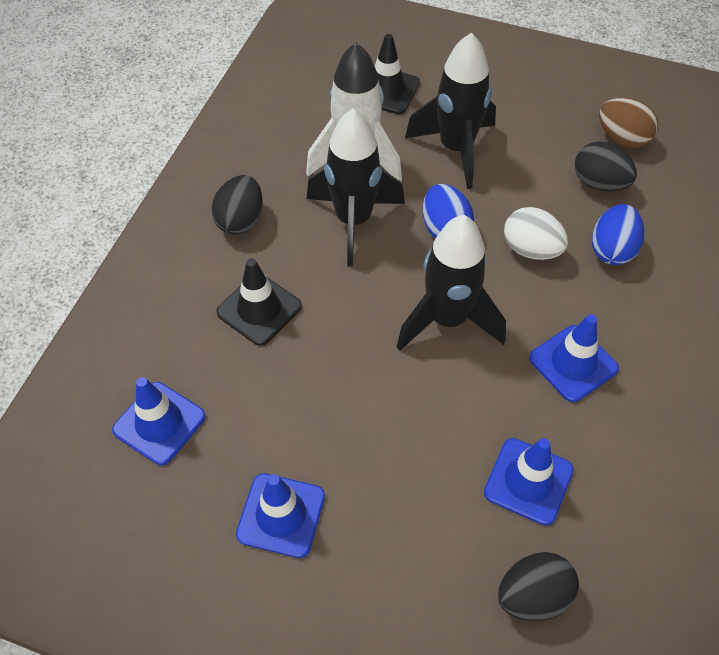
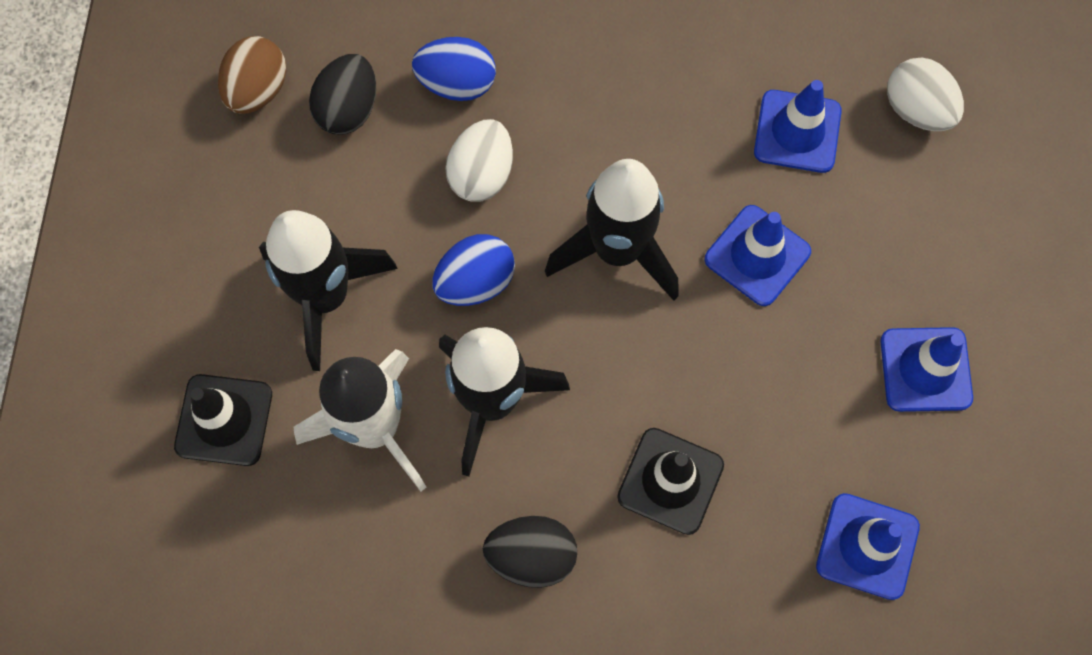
camera: 105 degrees left, 15 degrees up
black egg [498,552,579,621] -> white egg [887,58,964,131]
blue traffic cone [529,314,619,402] -> blue traffic cone moved to [704,205,811,306]

